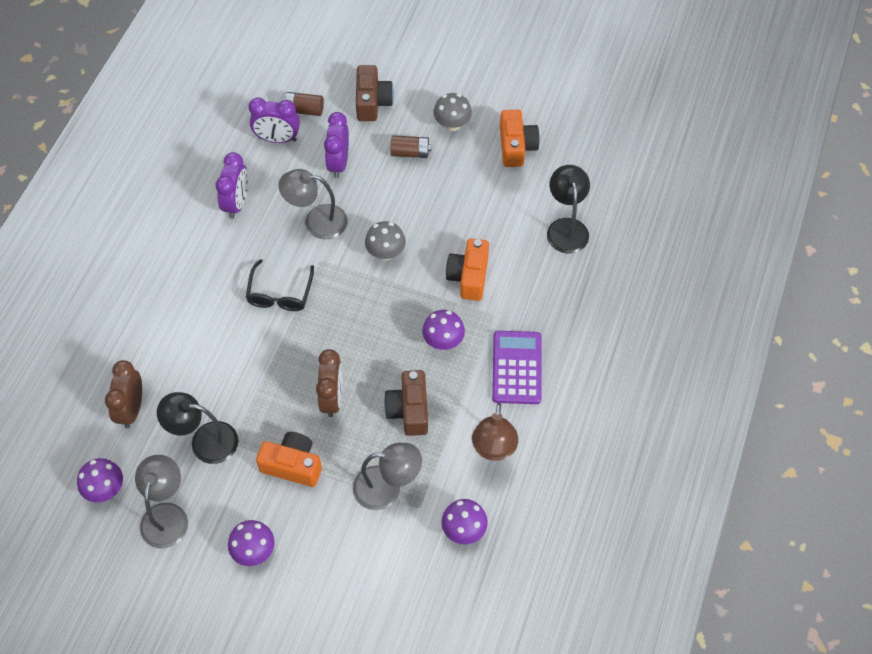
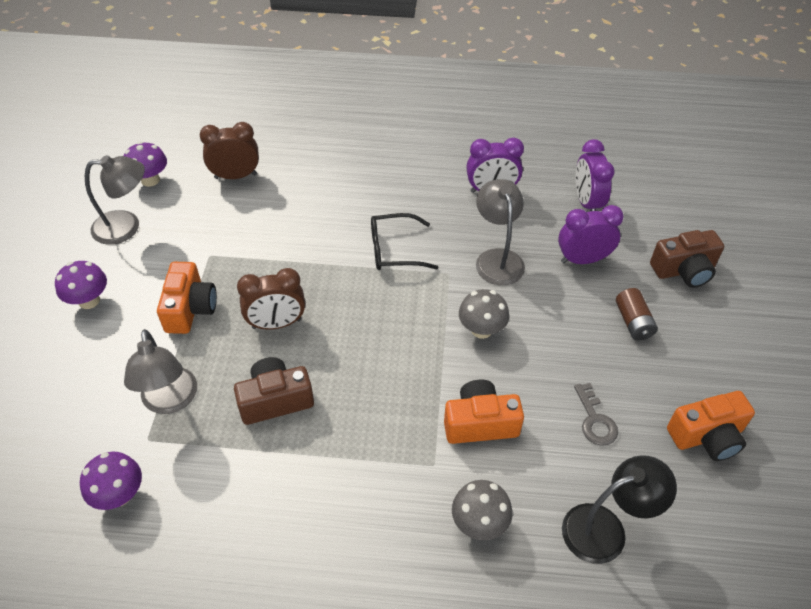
camera: 75 degrees right, 10 degrees down
black lamp [157,392,238,464] -> none
brown battery [283,92,324,116] -> none
purple mushroom [422,310,465,350] -> none
grey mushroom [433,93,472,131] -> grey mushroom moved to [452,480,512,540]
brown lamp [472,402,518,461] -> none
purple calculator [492,331,542,404] -> none
none -> grey key [574,383,618,446]

